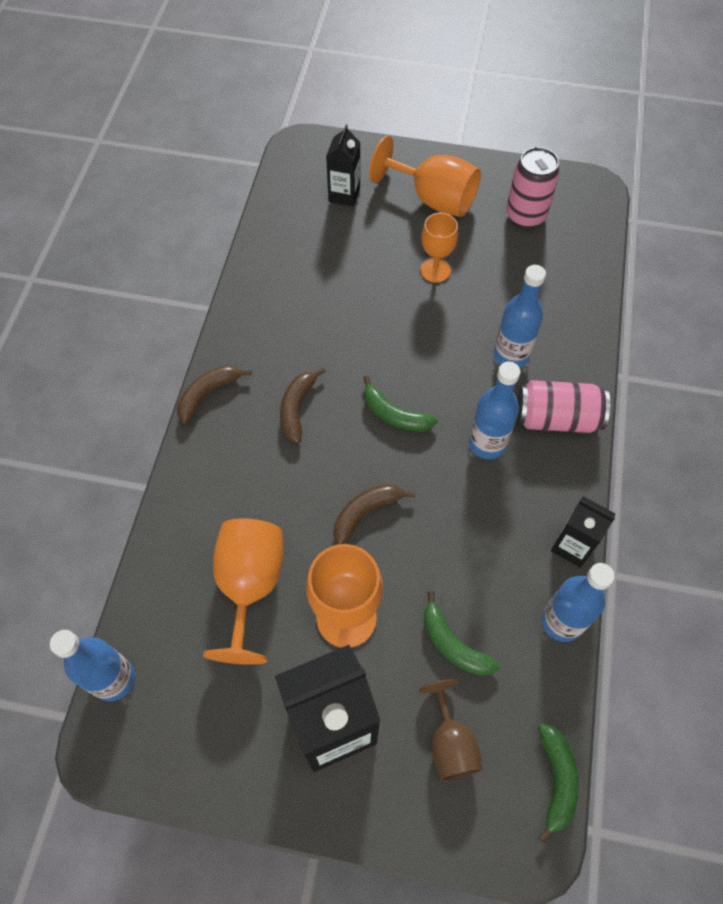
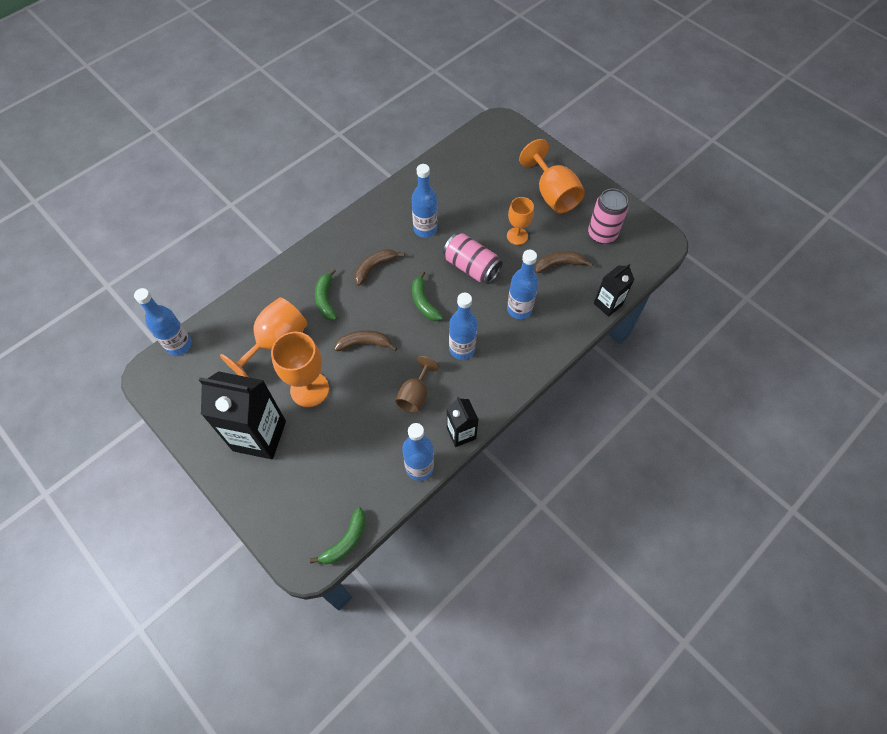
camera: 35 degrees right, 0 degrees up
brown banana [177,365,252,424] -> brown banana moved to [535,251,593,273]
black carton [326,124,360,207] -> black carton moved to [594,263,634,317]
brown goblet [419,679,482,780] -> brown goblet moved to [395,356,439,413]
green banana [424,591,500,676] -> green banana moved to [315,268,337,320]
pink can [517,380,610,433] -> pink can moved to [443,233,502,284]
none -> blue bottle [412,164,437,238]

